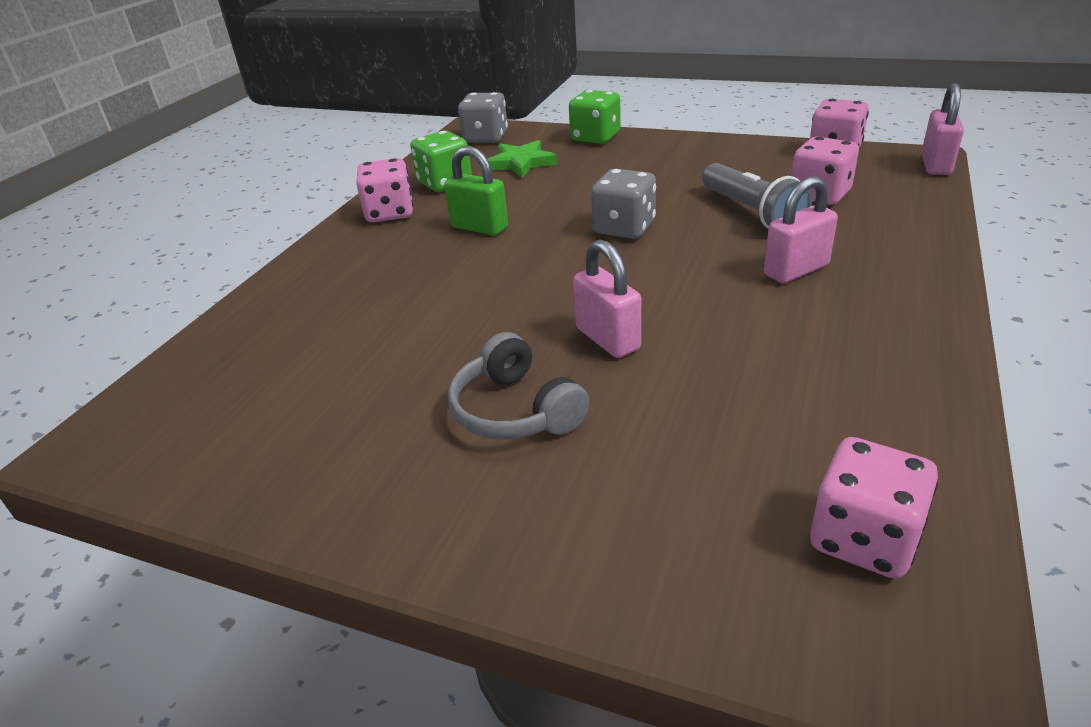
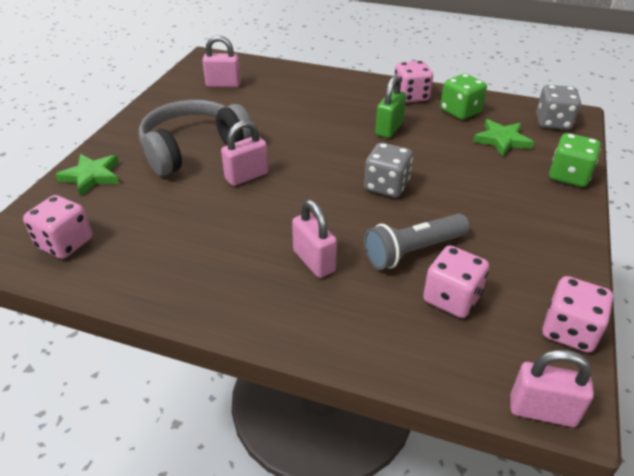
camera: 85 degrees right, 5 degrees up
grey headphones [448,332,590,440] -> grey headphones [139,100,252,176], size x1.63
none -> green star [55,154,119,196]
none -> pink padlock [202,35,241,87]

